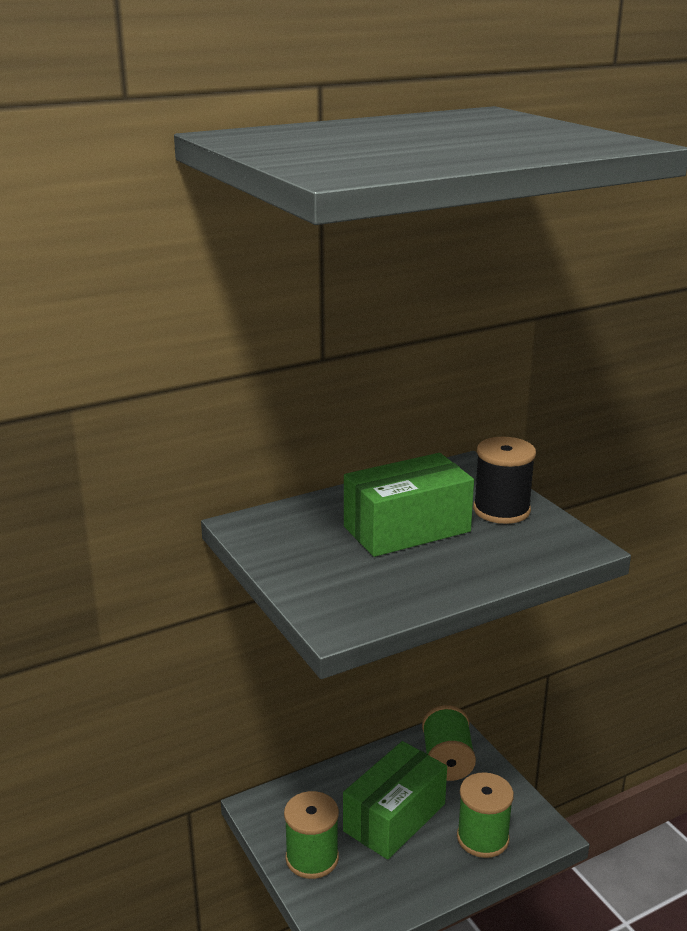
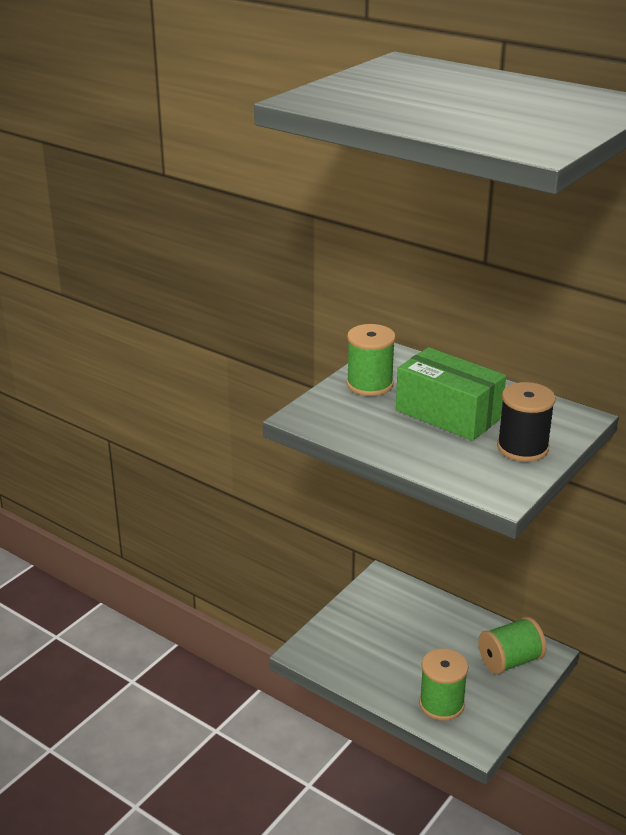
camera: 65 degrees right, 5 degrees up
green spool [284,791,339,879] -> green spool moved to [346,324,396,396]
green box [343,741,447,860] -> none

